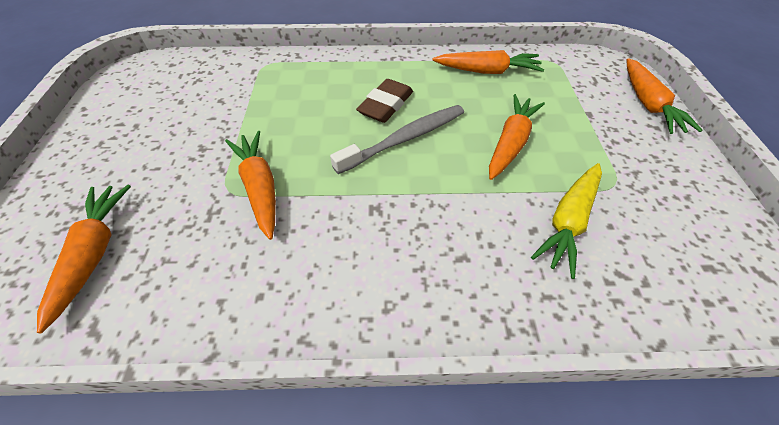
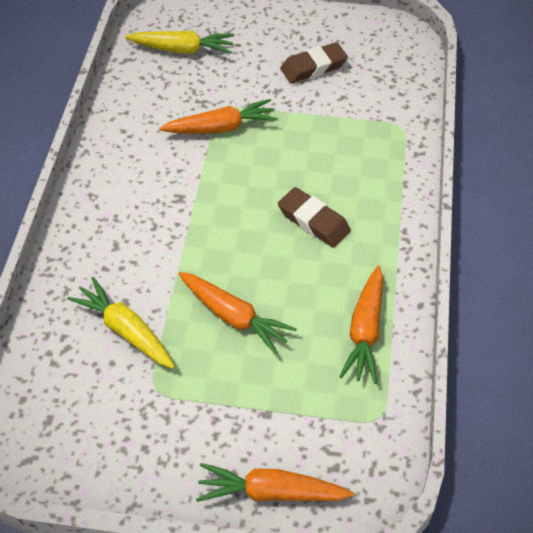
camera: 100 degrees right, 0 degrees up
orange carrot [37,185,131,333] -> yellow carrot [125,31,234,54]
grey toothbrush [330,105,464,174] -> none
none -> brown eraser [281,42,348,83]

